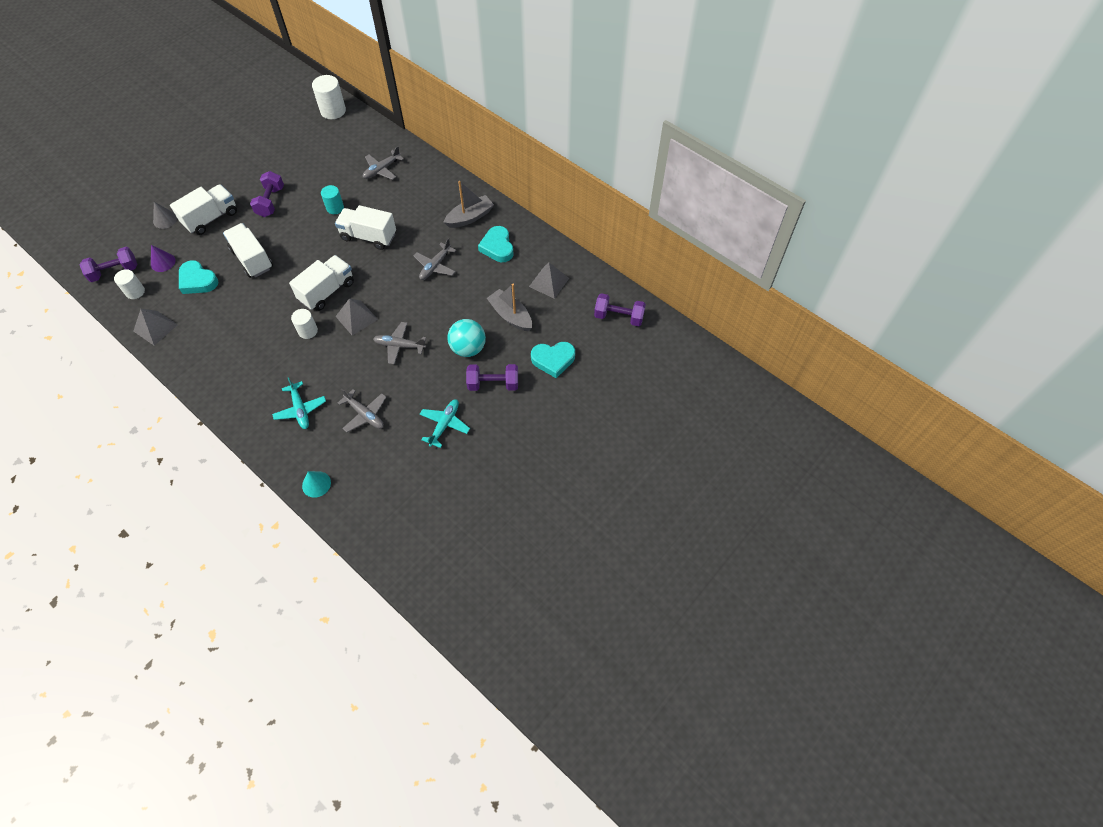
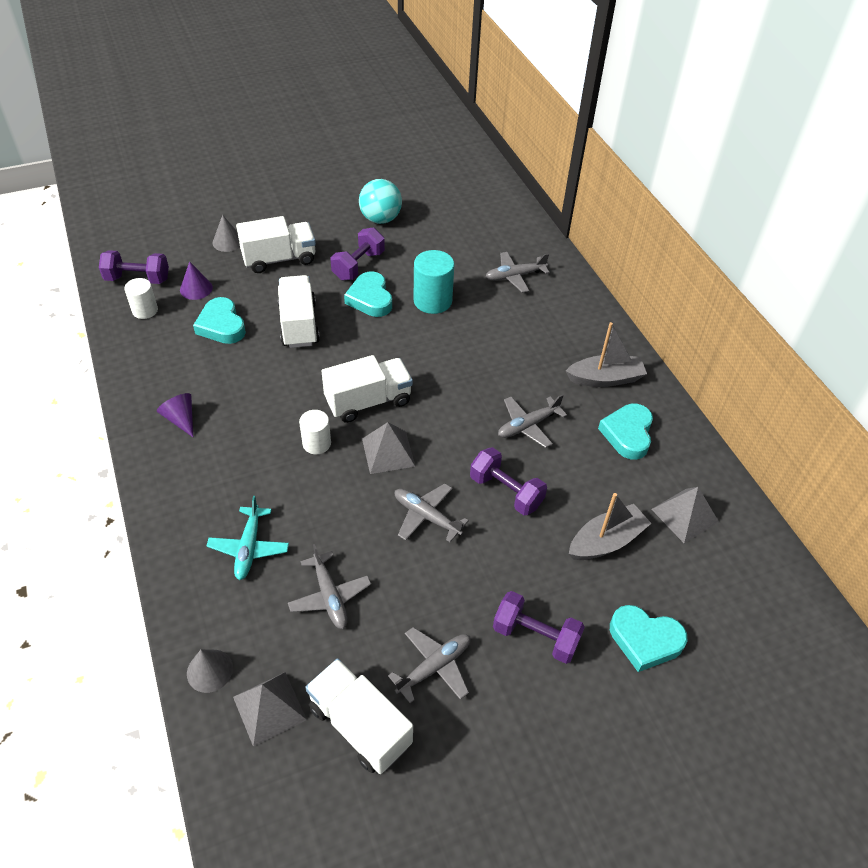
camera: 25 degrees right, 10 degrees down
grey pyramid [133,309,178,346] -> grey pyramid moved to [233,672,307,747]
turquoise cone [302,471,331,498] -> grey cone [187,649,233,693]
white cylinder [312,75,346,119] -> none
turquoise cylinder [321,185,344,214] -> turquoise cylinder [414,250,454,314], size x1.58
white truck [335,205,396,250] -> white truck moved to [305,658,413,774]
turquoise plane [419,400,470,448] -> grey plane [388,627,470,703]
turquoise ball [447,319,486,357] -> turquoise ball moved to [359,179,402,224]
grey boat [487,284,532,331] -> grey boat turned 75 degrees clockwise [569,493,652,560]
purple dumbbell [594,293,646,326] -> purple dumbbell moved to [470,447,547,515]
none -> purple cone [157,393,193,437]
none -> turquoise heart [344,271,392,317]

